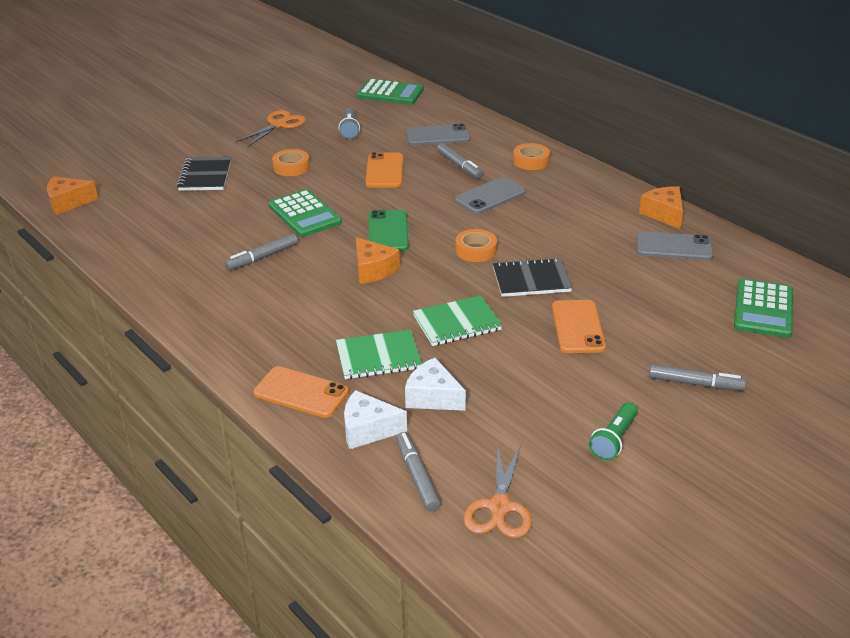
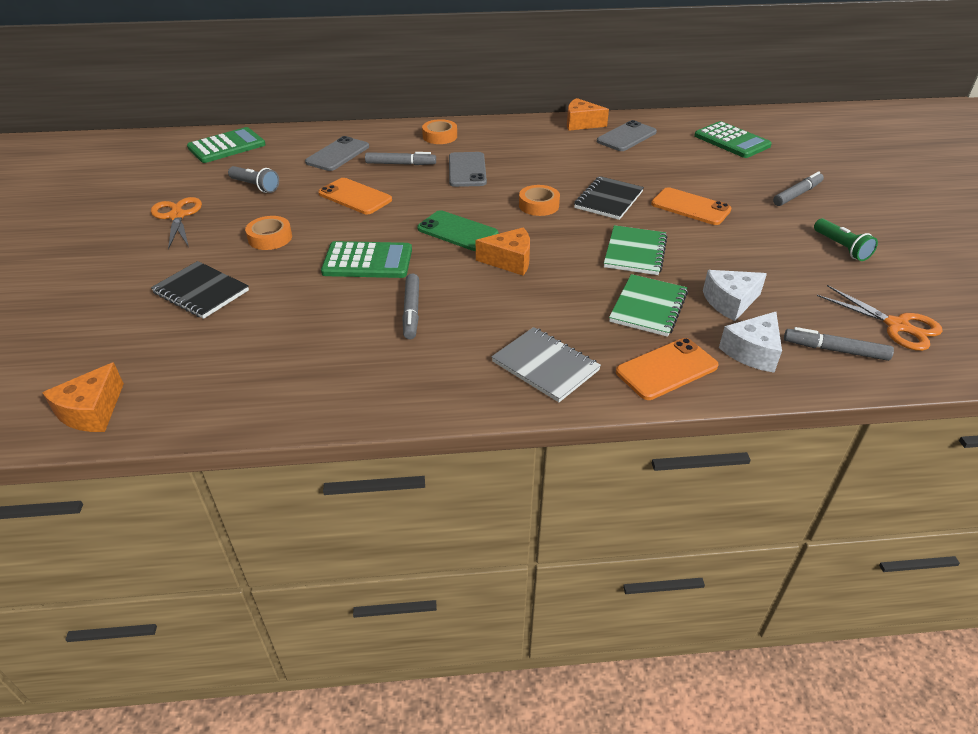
camera: 55 degrees left, 5 degrees up
none -> grey notebook [492,327,601,402]

